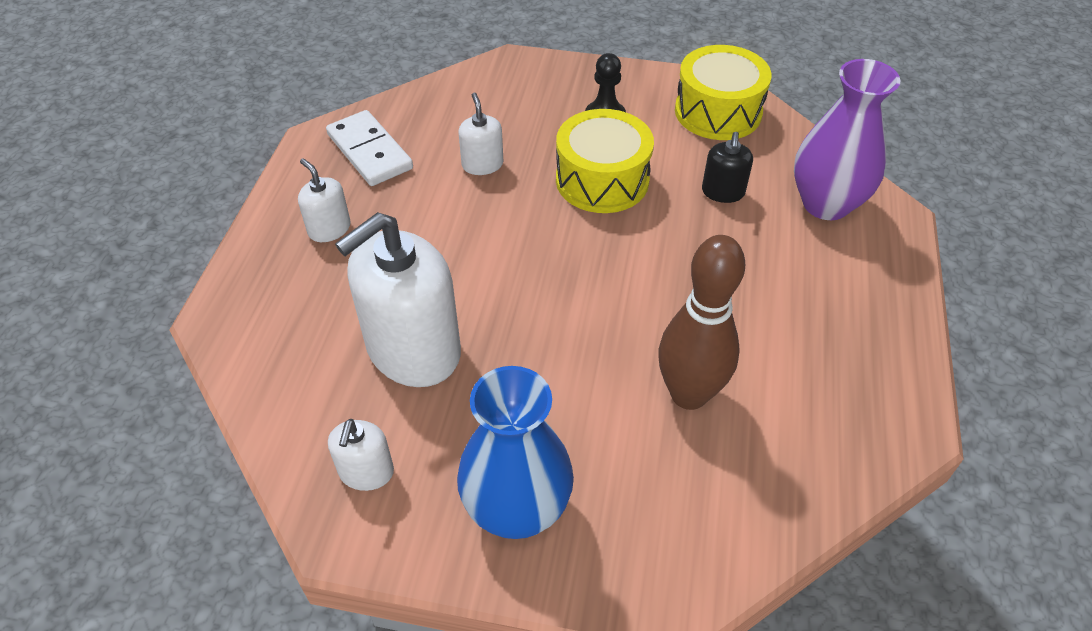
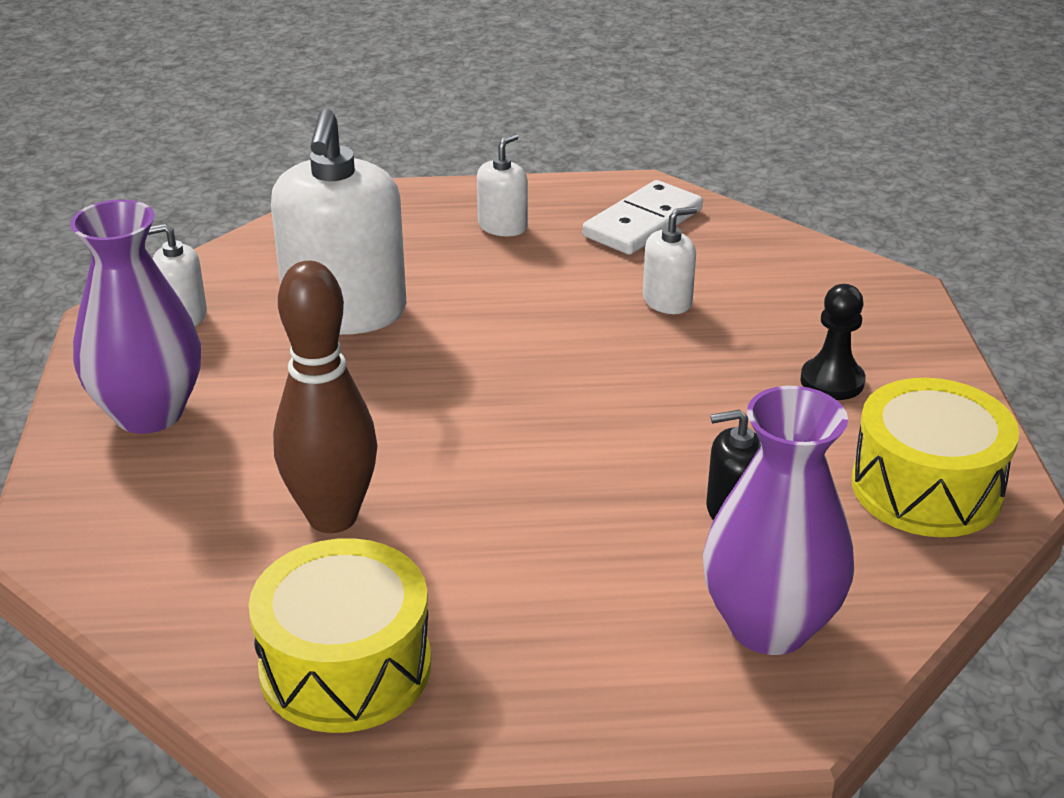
camera: 75 degrees right, 15 degrees down
white soap dispenser [335,212,461,387] -> white soap dispenser turned 120 degrees counterclockwise [271,109,406,335]
blue vase [457,366,574,539] -> purple vase [70,200,201,434]
yellow drum [556,109,654,213] -> yellow drum moved to [249,538,431,733]

